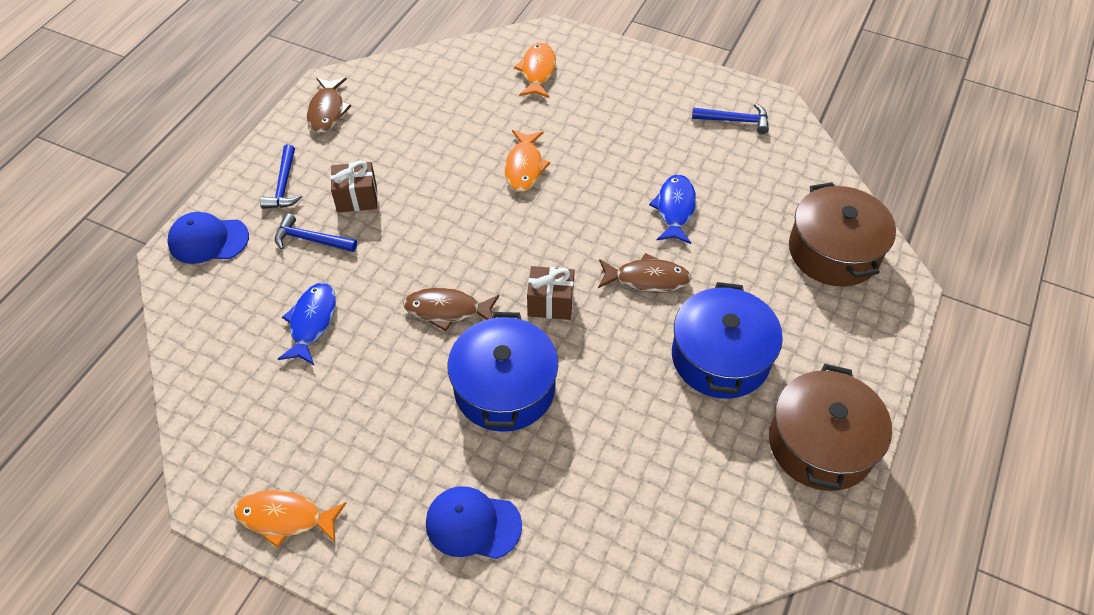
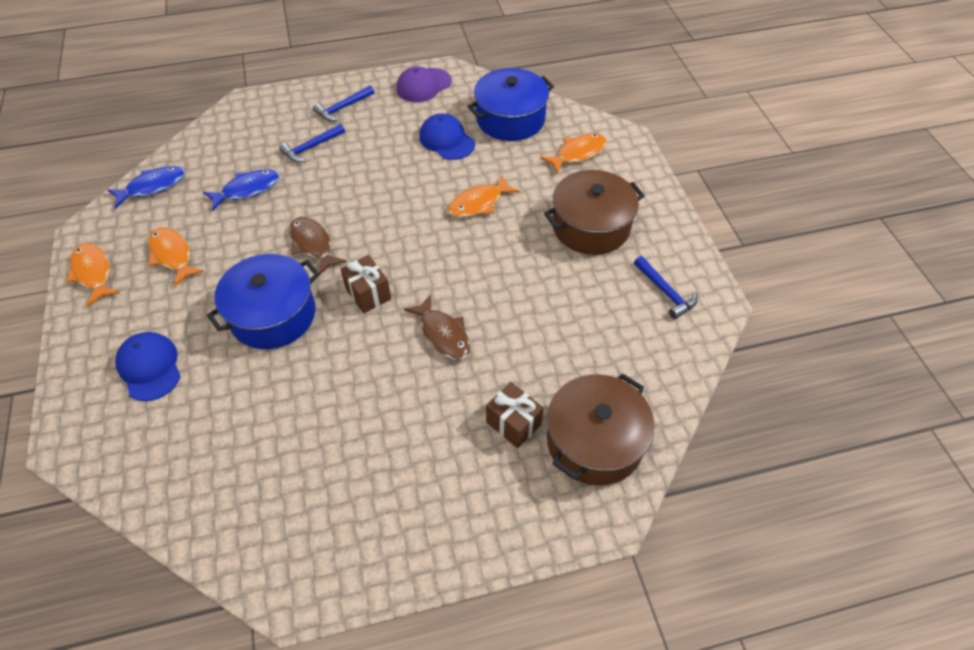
camera: 50 degrees right, 0 degrees up
blue cap [167,212,249,264] -> blue cap moved to [419,114,475,160]
blue hammer [275,213,357,252] -> blue hammer turned 105 degrees counterclockwise [279,124,345,162]
brown fish [307,78,351,134] -> purple cap [396,66,451,102]
brown gift [330,161,377,213] -> brown gift moved to [486,382,544,448]
blue fish [649,175,696,244] -> blue fish moved to [107,166,185,208]
blue pot [672,282,783,399] -> blue pot moved to [467,68,554,141]
brown pot [769,364,892,491] -> brown pot moved to [544,170,645,255]
none -> orange fish [148,227,204,286]

